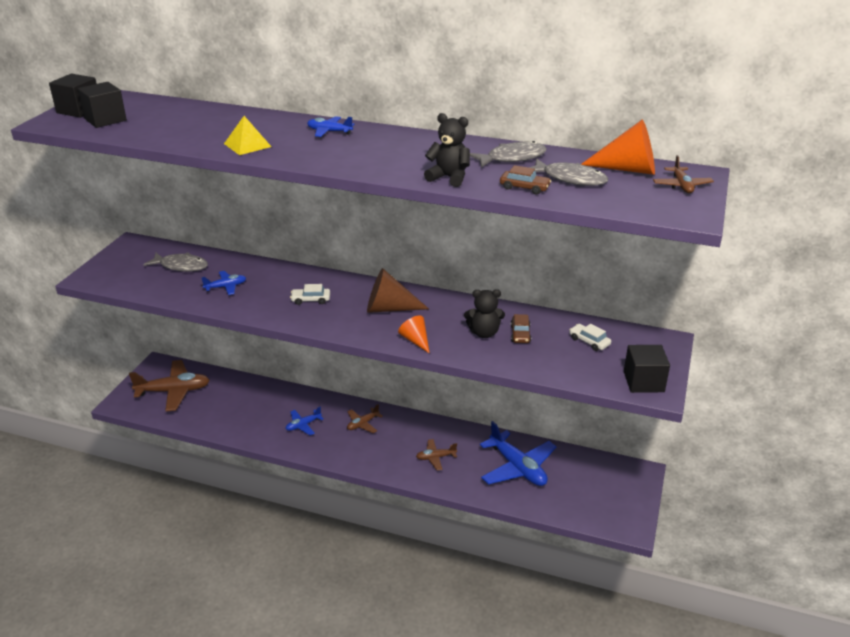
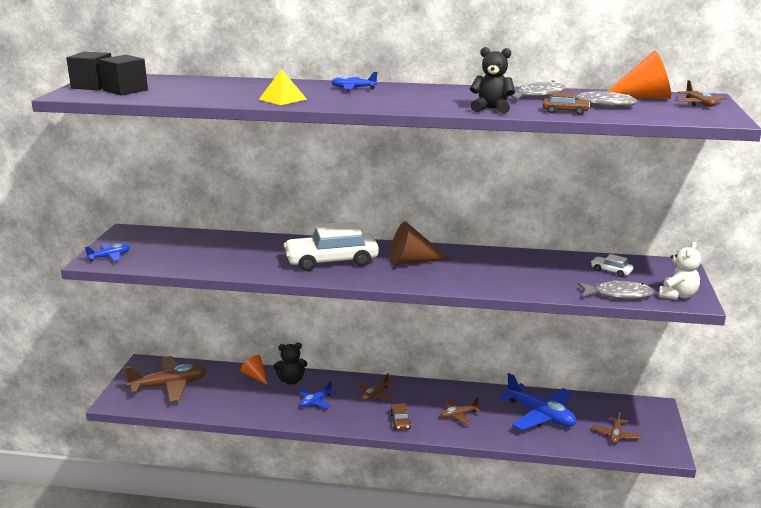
camera: 10 degrees left, 10 degrees down
grey fish [143,252,208,272] -> grey fish moved to [578,280,654,299]
blue plane [201,271,246,295] -> blue plane moved to [85,244,130,262]
white car [290,284,330,305] -> white car [284,221,379,271], size x2.35
orange cone [398,316,430,354] -> orange cone moved to [241,355,268,385]
black teddy bear [464,289,505,338] -> black teddy bear moved to [273,343,307,384]
brown car [511,314,531,343] -> brown car moved to [390,403,411,430]
black cube [624,345,670,393] -> white teddy bear [659,242,701,300]
none -> brown plane [593,410,641,444]

